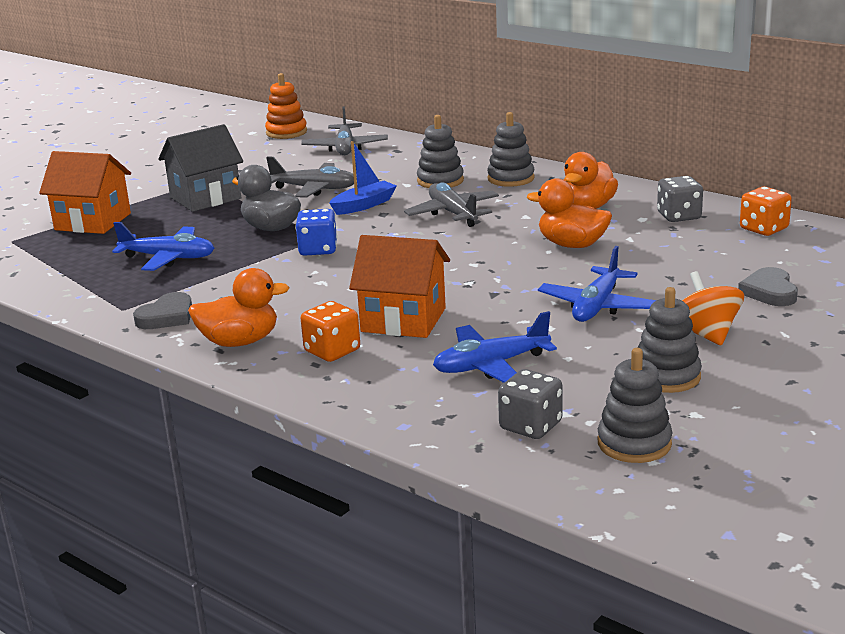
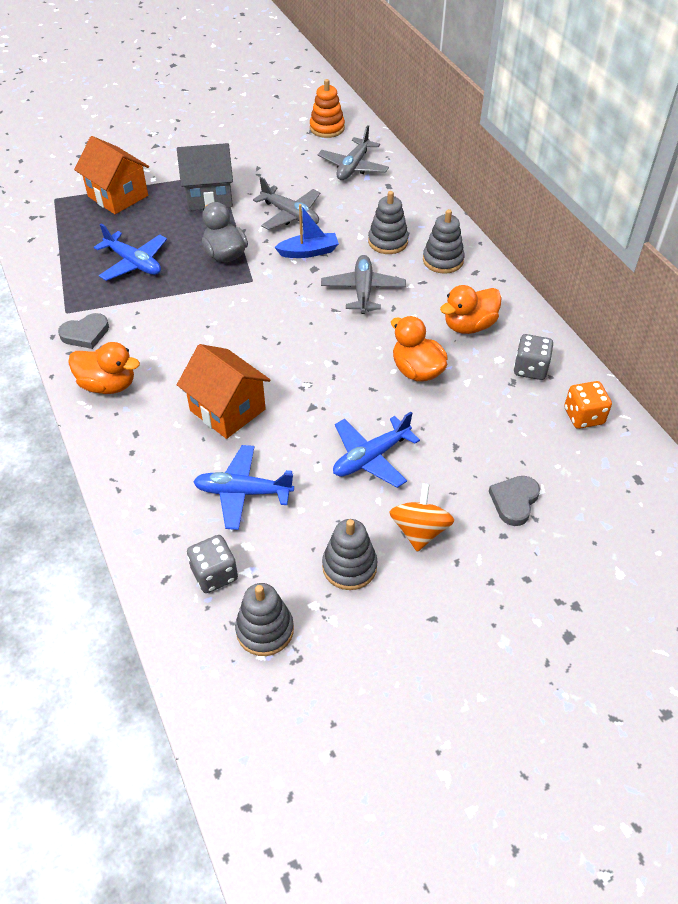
camera: 25 degrees right, 25 degrees up
blue dice [295,209,337,256] -> none
orange dice [301,301,360,362] -> none

